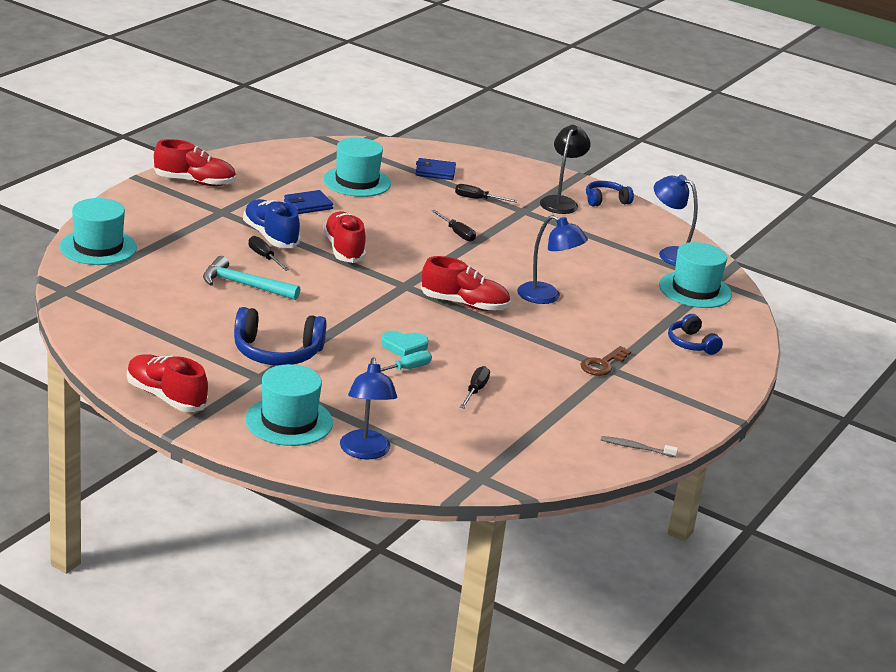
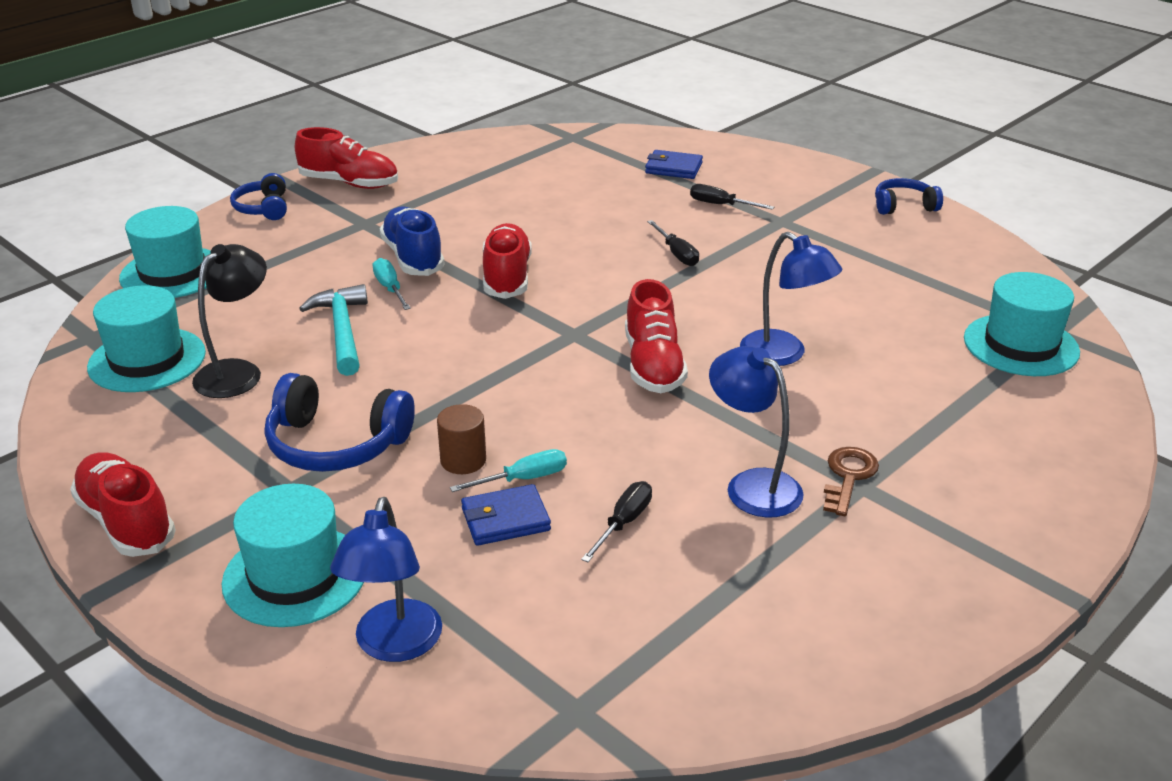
camera: 15 degrees right, 5 degrees up
turquoise hammer [203,256,300,300] -> turquoise hammer turned 45 degrees clockwise [299,284,368,376]
black screwdriver [248,236,289,271] -> turquoise screwdriver [372,258,411,310]
blue wallet [284,190,333,214] -> blue wallet moved to [461,484,551,546]
turquoise hat [323,138,391,197] -> turquoise hat moved to [87,285,206,392]
turquoise heart [381,331,429,358] -> none
red shoe [421,256,511,311] -> red shoe turned 60 degrees clockwise [625,279,688,393]
black lamp [540,125,591,214] -> black lamp moved to [192,244,267,398]
brown key [580,346,631,376] -> brown key turned 150 degrees clockwise [823,447,879,516]
grey toothbrush [601,436,678,457] -> none
blue lamp [654,175,698,266] -> blue lamp moved to [709,346,804,518]
blue headphones [668,314,723,355] -> blue headphones moved to [230,173,287,220]
none -> brown cylinder [437,404,486,474]

